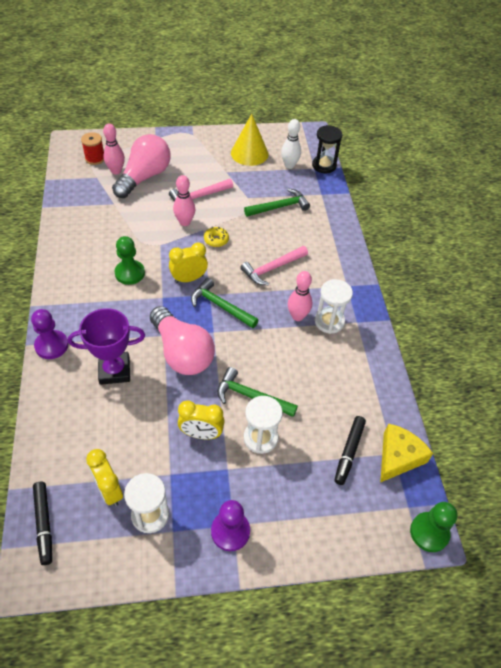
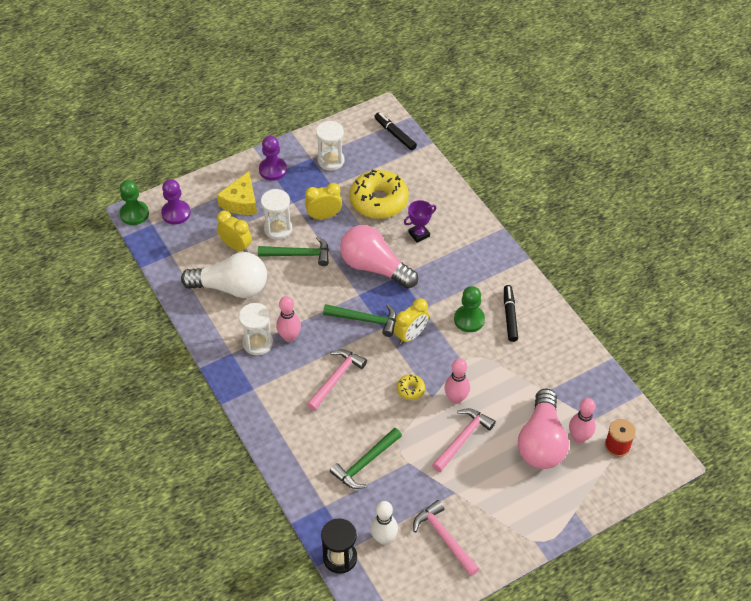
camera: 160 degrees right, 0 degrees up
purple pawn [31,309,69,359] -> purple pawn moved to [161,179,191,225]
purple trophy [68,308,145,385] -> purple trophy [404,200,436,243], size x0.61
yellow clock [86,449,123,506] -> yellow clock moved to [217,210,252,252]
yellow cone [231,114,268,166] -> pink hammer [413,500,479,576]
black marker [334,416,366,485] -> black marker moved to [504,285,518,342]
yellow cheese [380,423,433,483] -> yellow cheese moved to [217,171,257,215]
none -> white light bulb [181,252,267,298]
none -> yellow donut [350,170,409,219]

